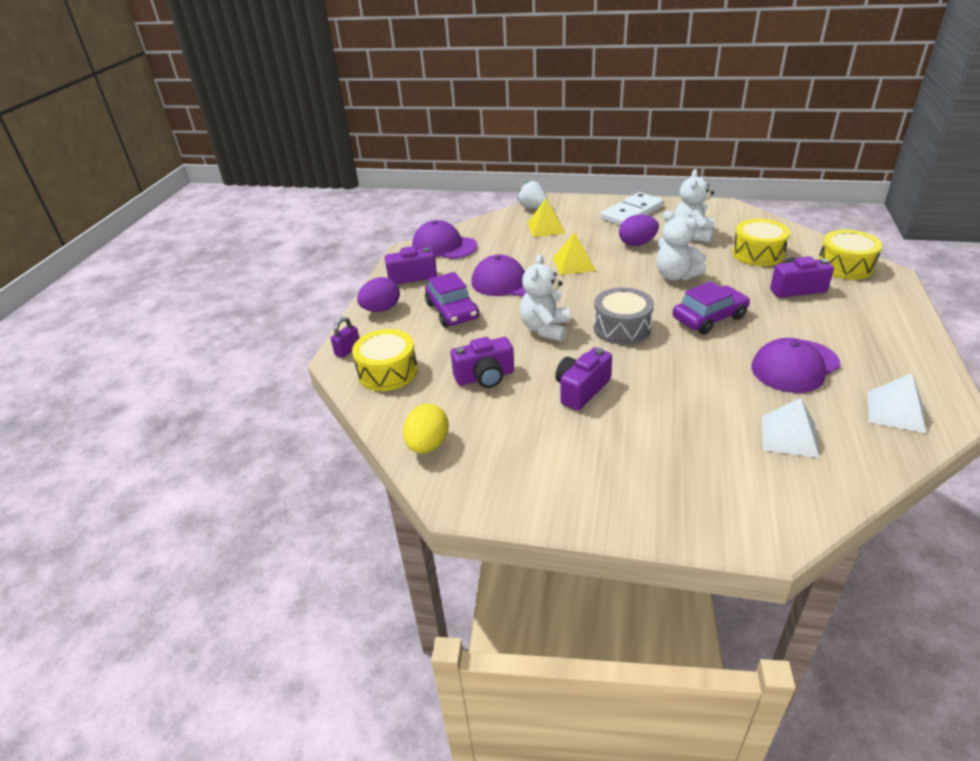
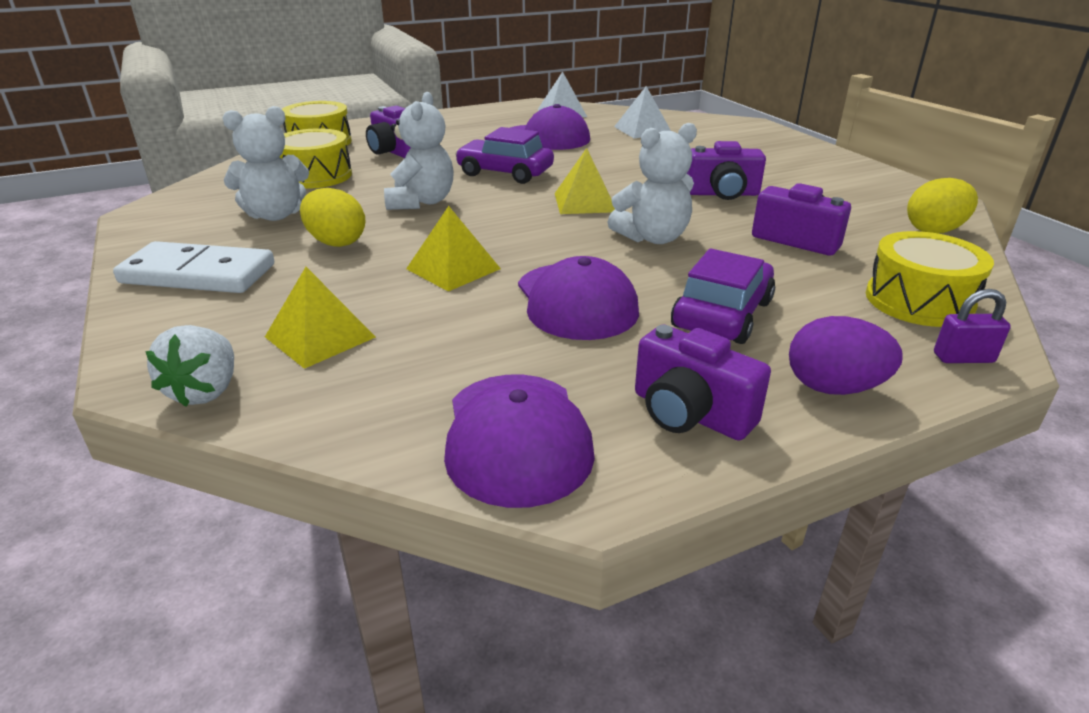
camera: 130 degrees left, 5 degrees down
grey drum [594,287,654,345] -> yellow pyramid [555,148,615,214]
purple egg [619,215,659,246] -> yellow egg [300,188,366,247]

